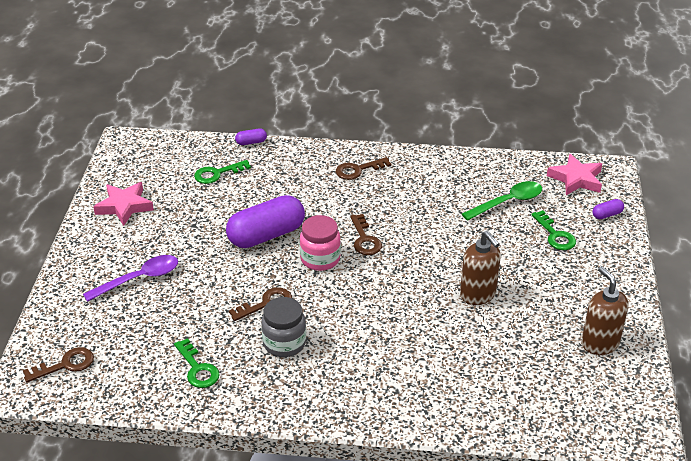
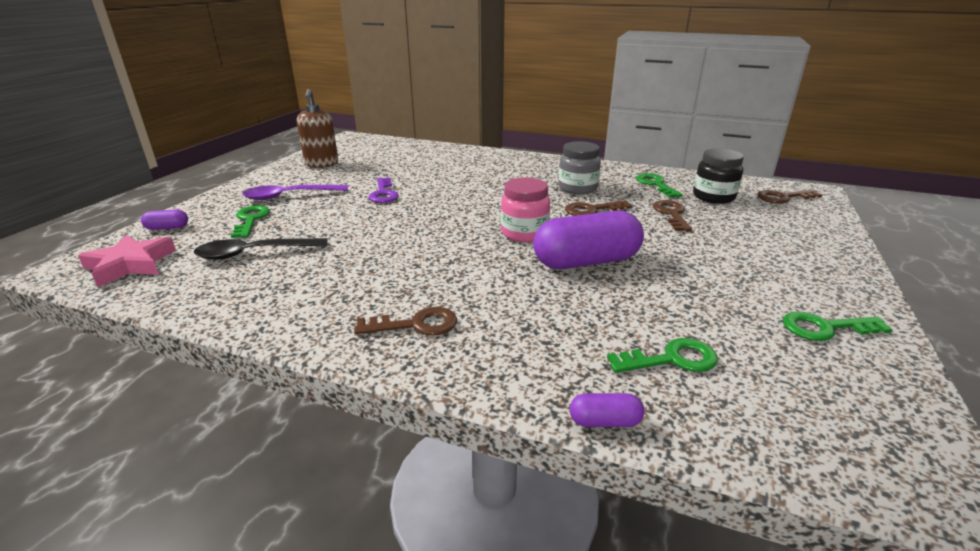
camera: 165 degrees left, 10 degrees down
purple spoon [83,255,178,302] -> purple spoon moved to [242,185,348,200]
pink star [93,182,154,226] -> green key [783,312,893,341]
brown key [350,214,382,255] -> brown key moved to [653,200,692,231]
brown soap dispenser [460,231,501,305] -> purple key [369,178,399,203]
green spoon [462,181,542,221] -> black spoon [194,238,327,260]
none -> black jar [693,148,744,204]

